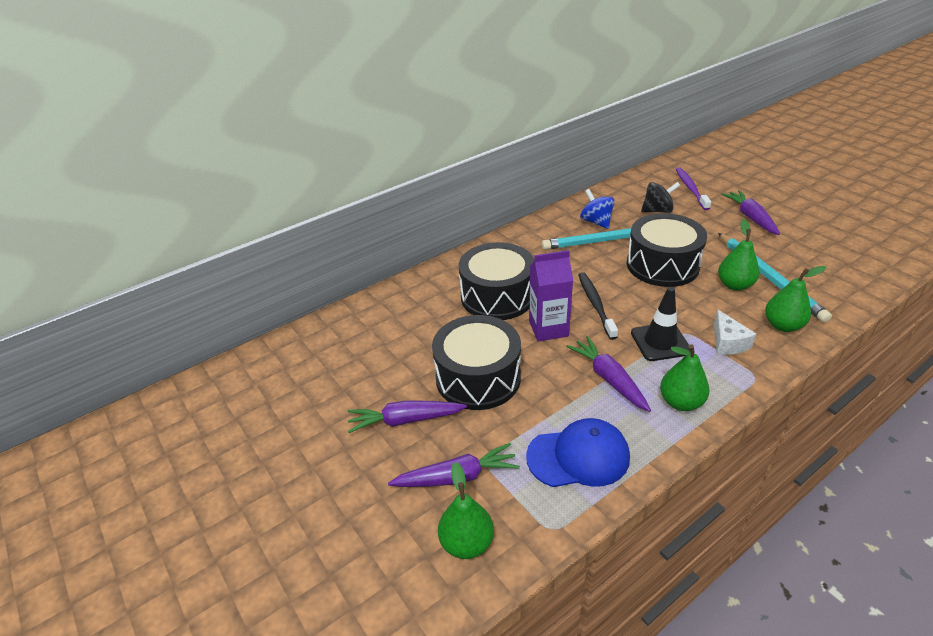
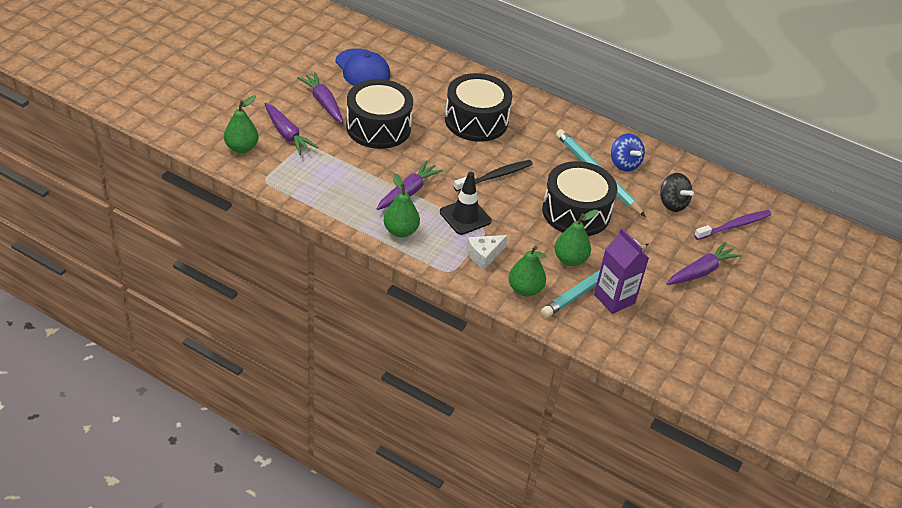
camera: 60 degrees right, 5 degrees up
blue cap [526,418,630,487] -> blue cap moved to [335,48,390,86]
purple carton [529,250,573,342] -> purple carton moved to [594,228,649,314]
blue spinning top [580,189,615,229] -> blue spinning top turned 120 degrees clockwise [611,133,645,172]

